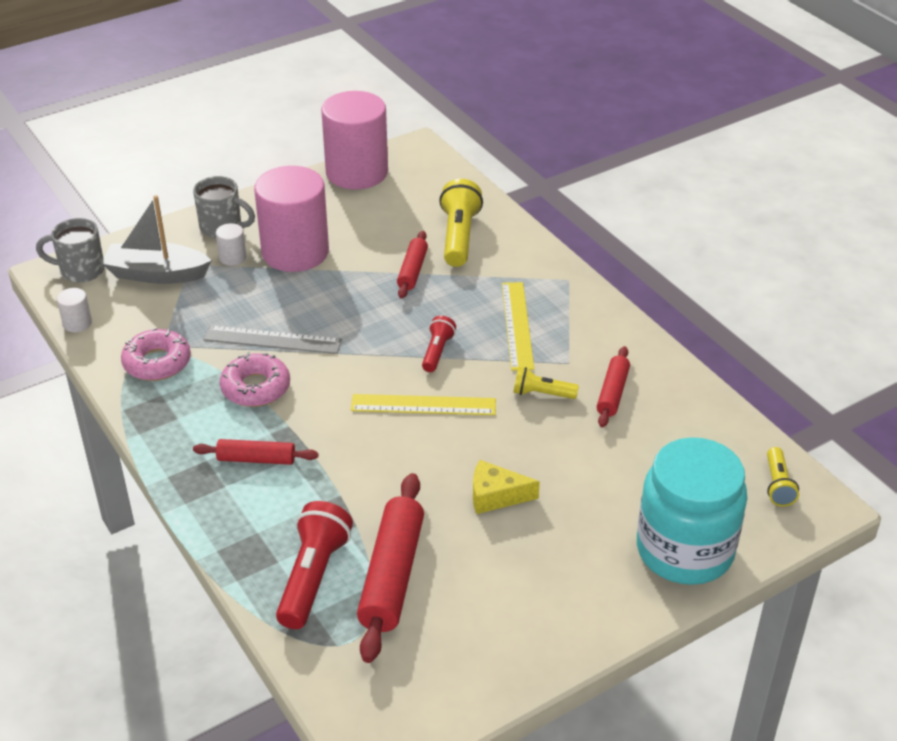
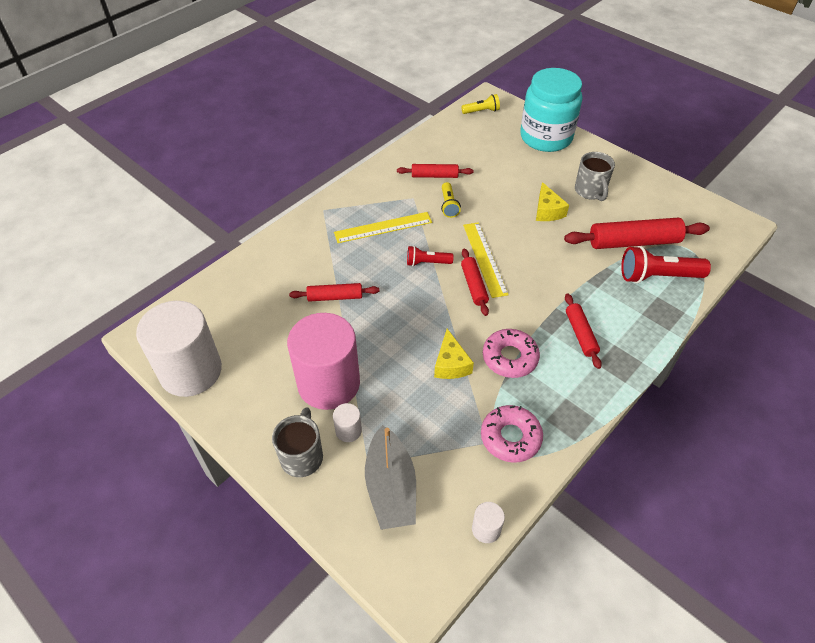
camera: 105 degrees left, 10 degrees up
grey mug [36,218,105,283] -> grey mug moved to [575,152,615,201]
grey ruler [203,325,342,354] -> yellow cheese [434,329,474,379]
pink cylinder [321,91,388,190] -> white cylinder [136,301,222,397]
yellow flashlight [439,179,483,267] -> none
none -> red rolling pin [461,249,489,316]

